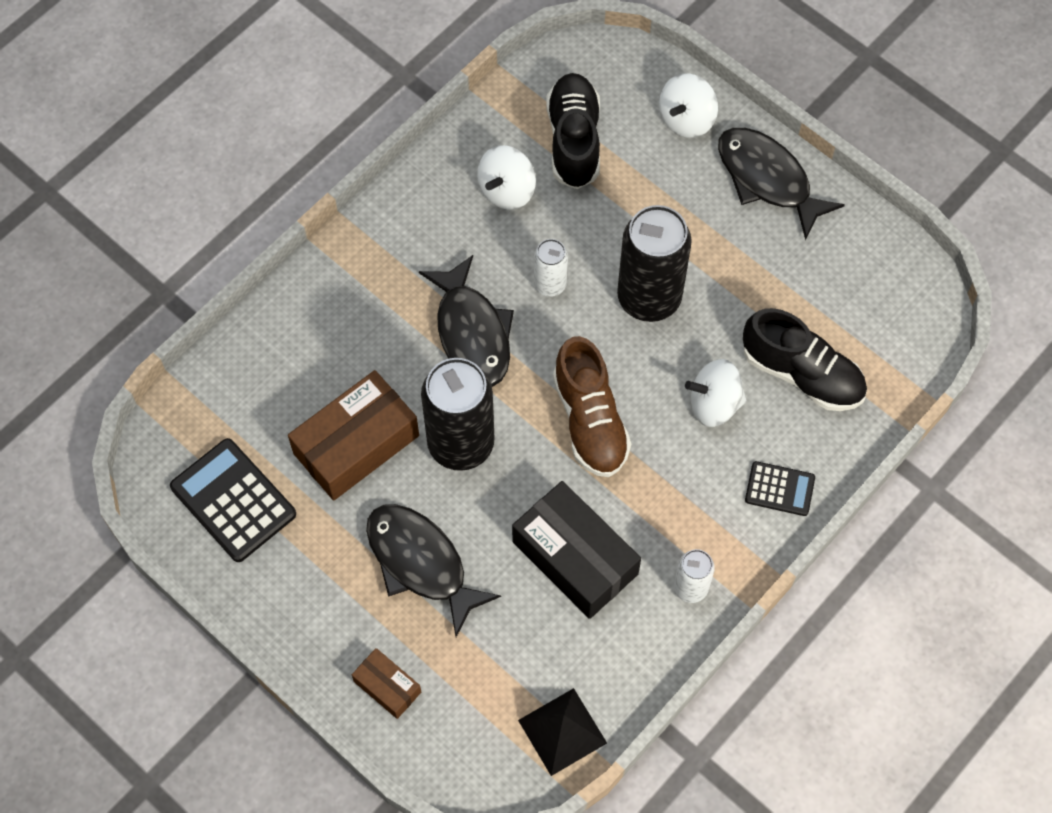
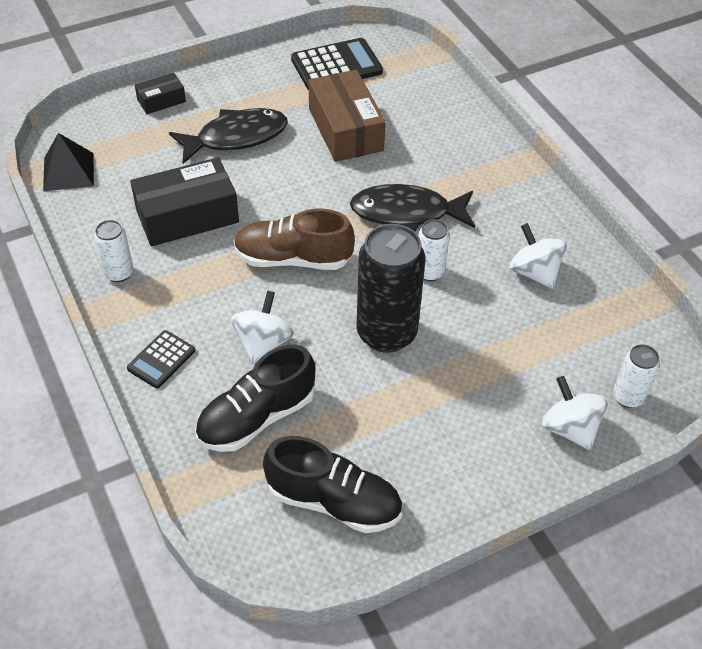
camera: 110 degrees right, 15 degrees down
brown box [352,648,421,719] -> black box [135,73,186,114]
black can [421,358,495,471] -> none
black shoe [546,73,600,189] -> black shoe moved to [263,436,402,533]
black fish [718,128,845,240] -> none
none -> white can [613,344,660,408]

